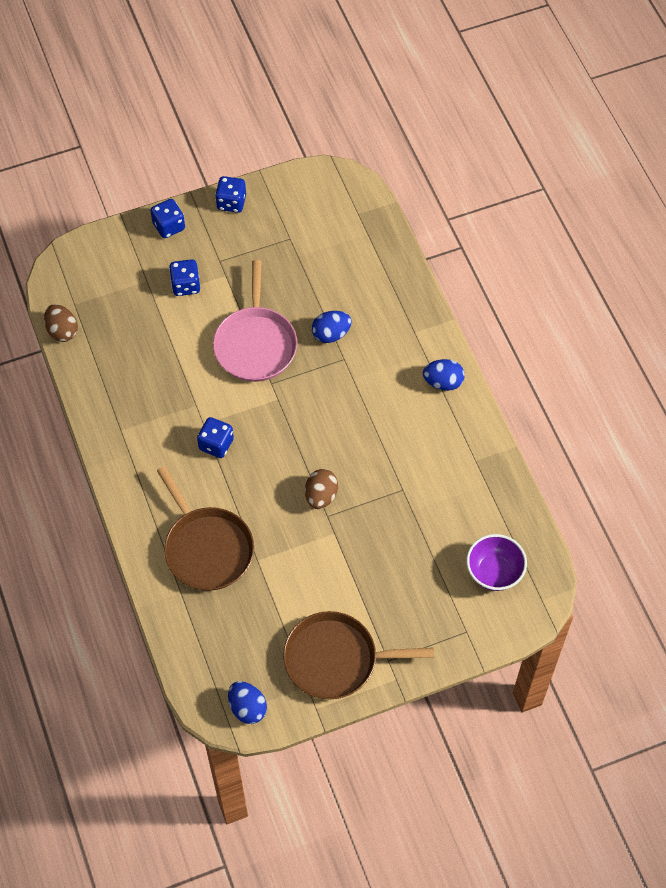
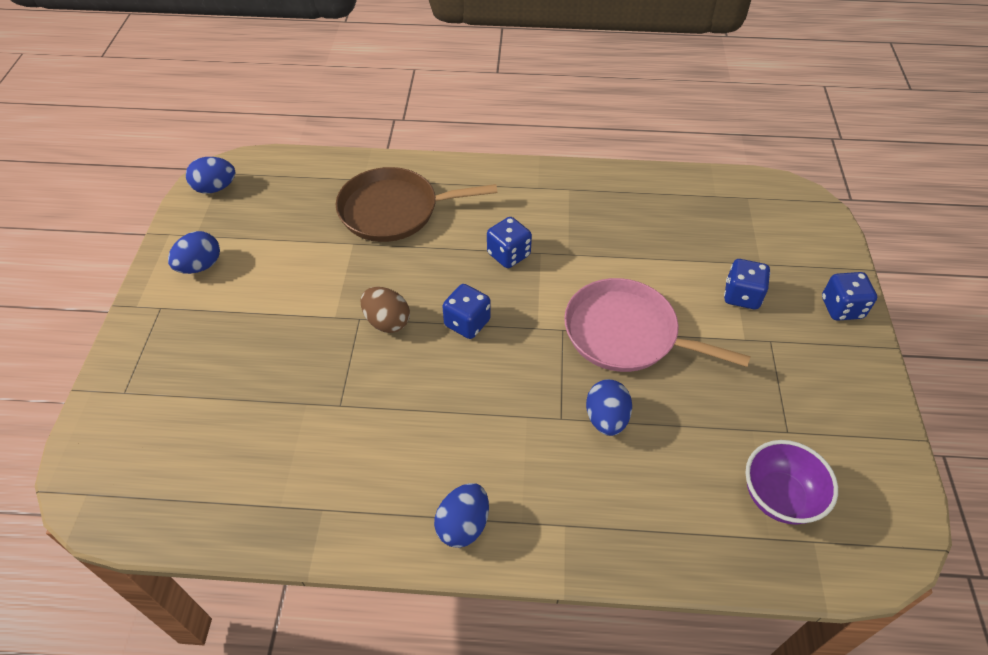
camera: 115 degrees right, 10 degrees down
brown egg [44,304,78,342] -> none
blue dice [215,176,246,213] -> blue dice moved to [442,284,491,339]
brown pan [283,611,434,699] -> blue egg [168,231,220,274]
purple bowl [466,534,527,591] -> purple bowl moved to [746,440,838,525]

